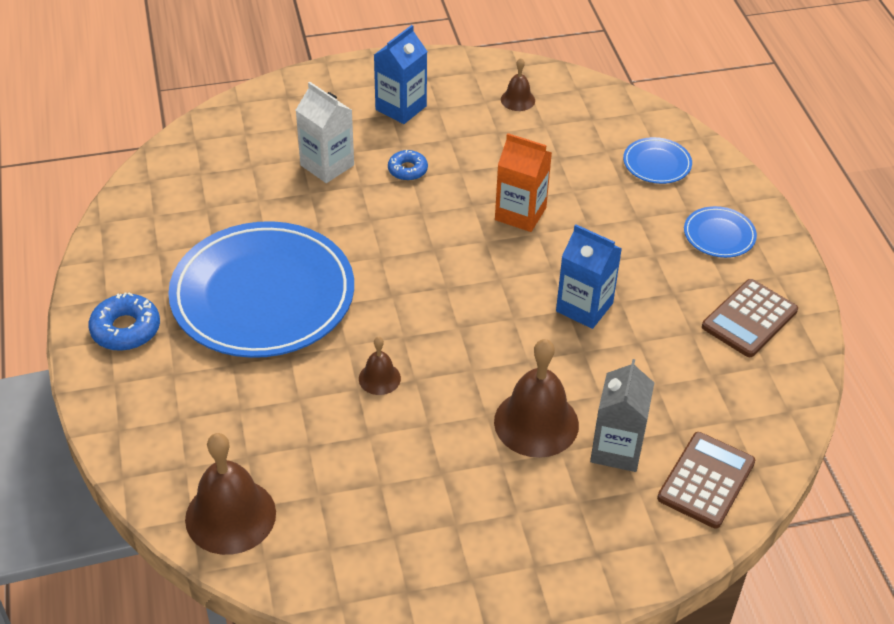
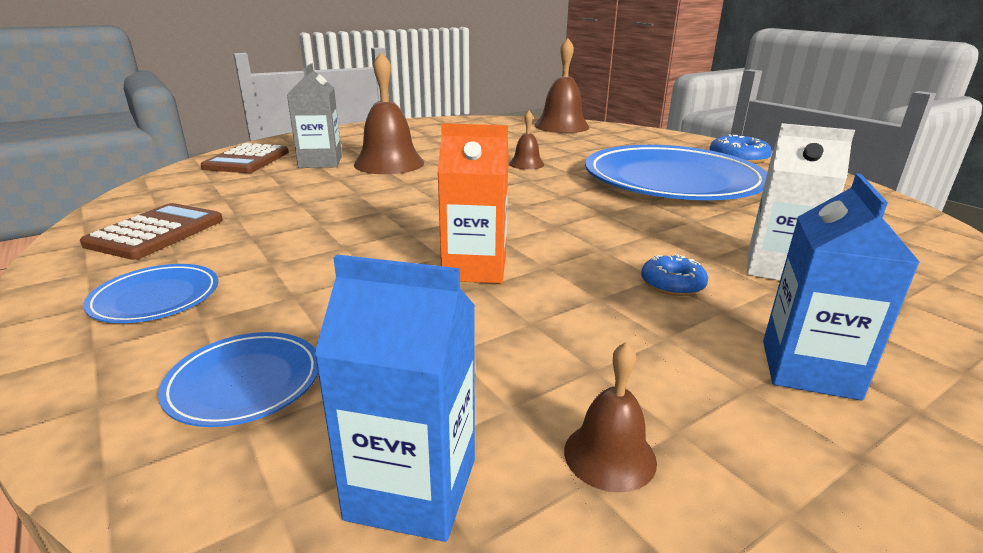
camera: 160 degrees right, 20 degrees down
blue carton [556,224,622,329] -> blue carton moved to [314,255,475,542]

